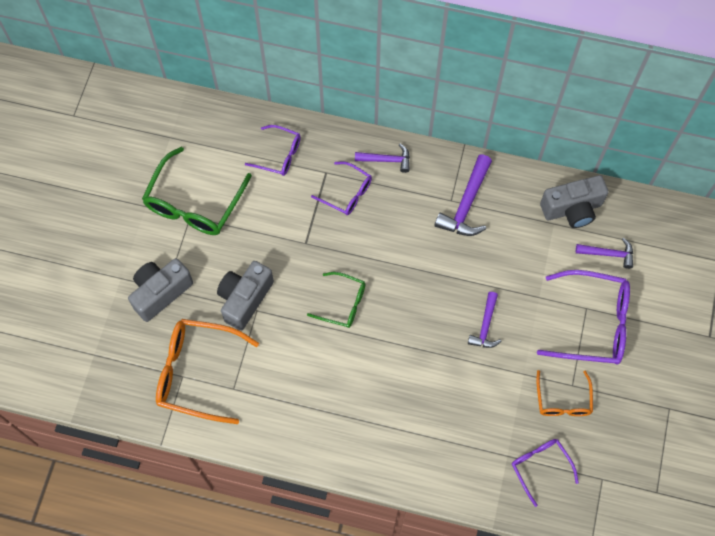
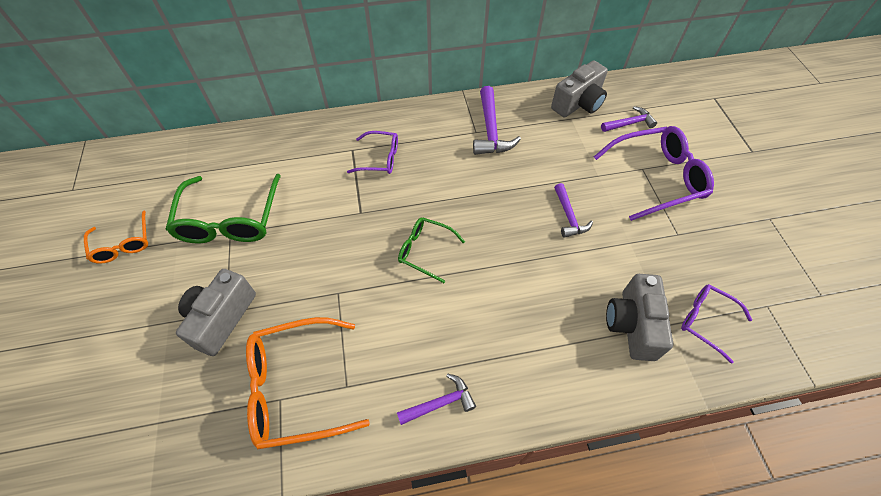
camera: 25 degrees left, 10 degrees down
grey camera [217,261,274,331] -> grey camera moved to [606,274,673,361]
purple glasses [245,125,301,176] -> none
green glasses [307,272,366,328] -> green glasses turned 150 degrees counterclockwise [398,218,465,283]
purple hammer [355,143,410,173] -> purple hammer moved to [397,374,476,425]
orange glasses [536,370,593,416] -> orange glasses moved to [84,211,148,264]

